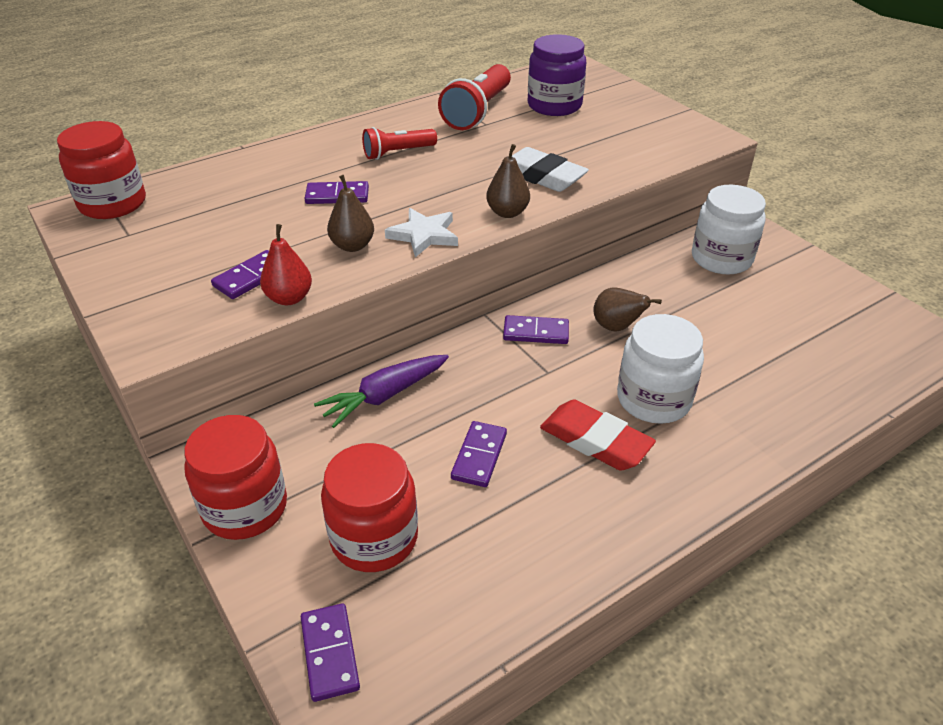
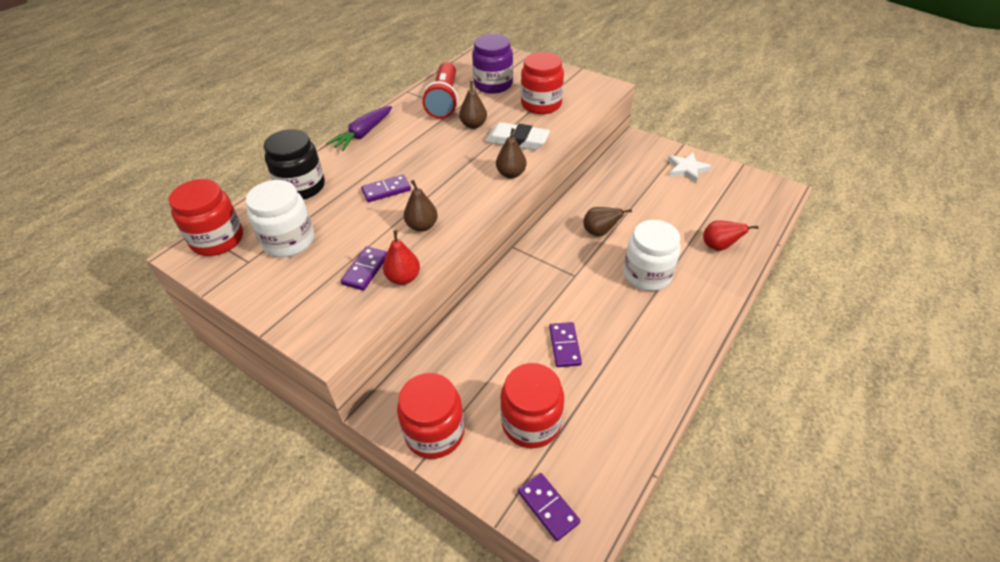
camera: 20 degrees left, 5 degrees up
purple carrot [314,355,449,428] -> purple carrot moved to [326,106,392,151]
red flashlight [362,127,437,160] -> none
white star [385,208,458,257] -> white star moved to [668,152,712,183]
purple domino [503,315,569,344] -> none
red eraser [540,399,656,470] -> none
white jar [692,185,766,274] -> white jar moved to [246,180,314,257]
none -> black jar [264,129,325,200]
none -> brown pear [459,81,487,129]
none -> red jar [521,52,564,114]
none -> red pear [703,220,758,251]

